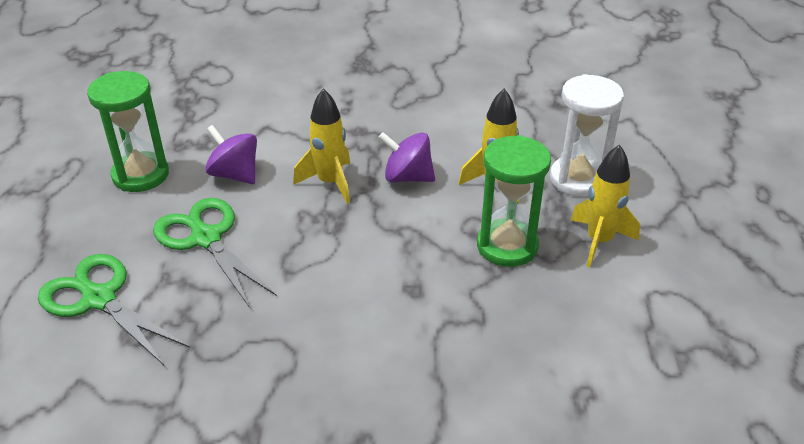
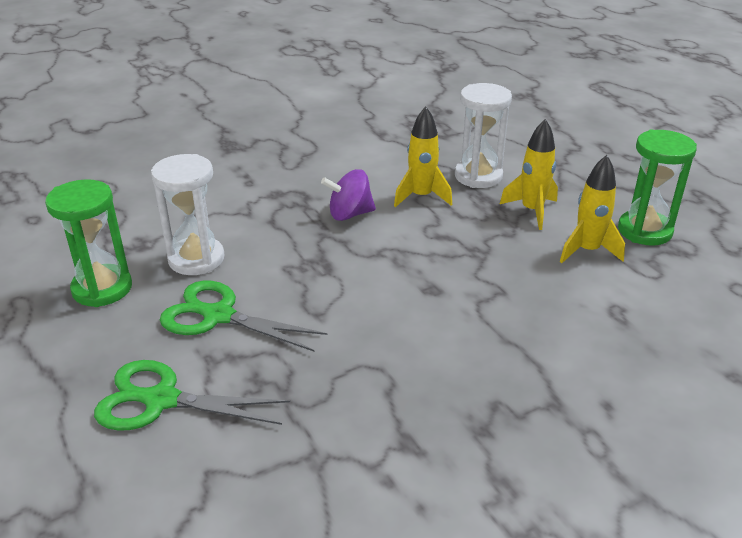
camera: 30 degrees left, 5 degrees down
purple spinning top [205,125,257,184] -> white hourglass [151,154,225,275]
yellow rocket [293,88,350,204] -> yellow rocket moved to [560,155,625,263]
green hourglass [477,135,551,267] -> green hourglass moved to [618,130,697,246]

